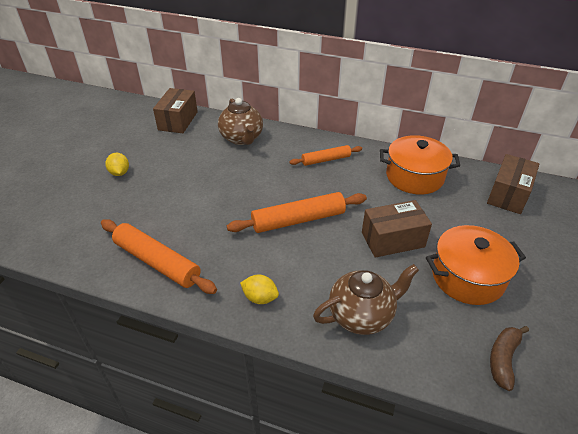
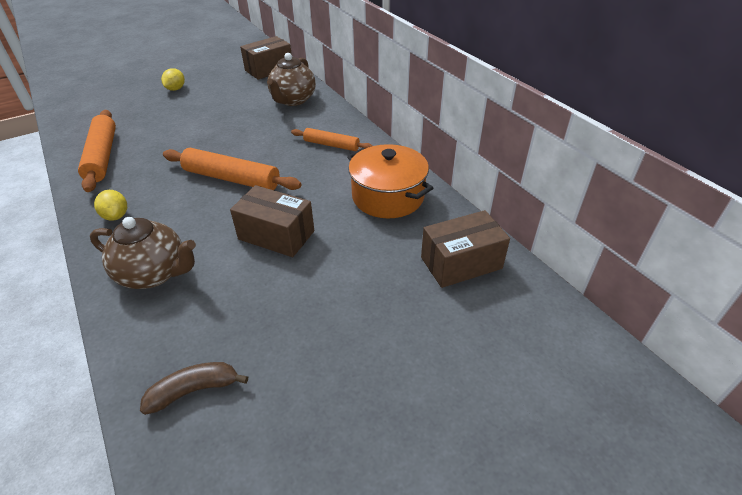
camera: 40 degrees right, 0 degrees up
orange pot [426,225,526,305] -> none

